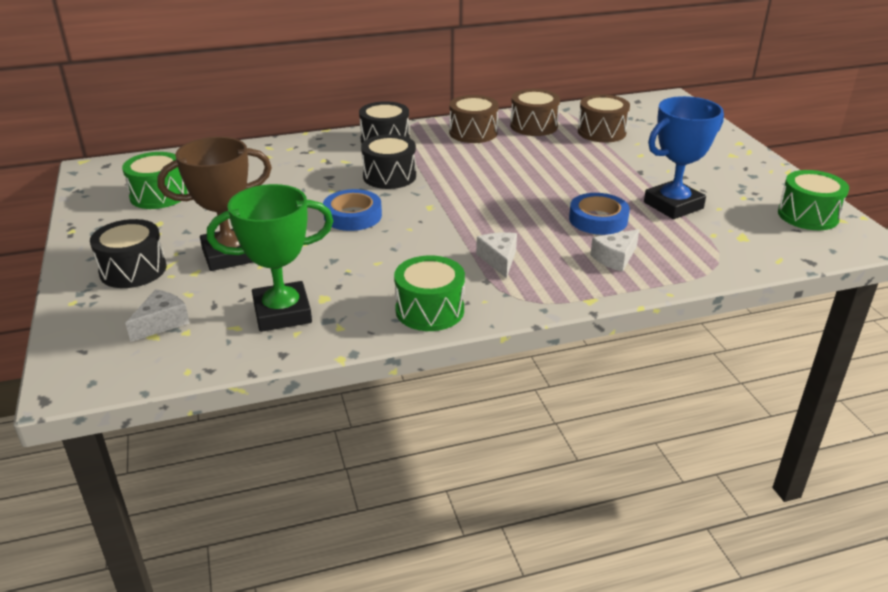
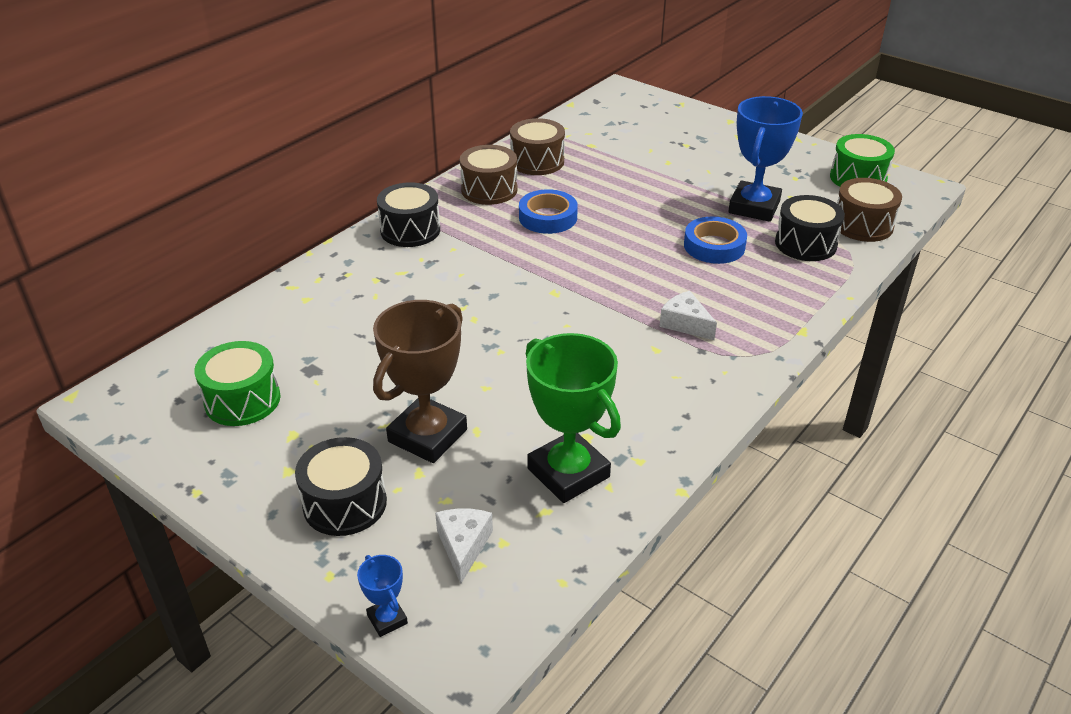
camera: 35 degrees left, 5 degrees up
green trophy [207,184,333,332] -> green trophy turned 75 degrees counterclockwise [526,333,621,503]
blue tape [323,189,382,231] -> blue tape moved to [519,189,578,234]
black drum [361,134,416,189] -> black drum moved to [775,195,845,261]
green drum [394,255,465,331] -> none
brown drum [578,94,630,142] -> brown drum moved to [837,178,902,242]
white cheese [590,229,639,272] -> none
none -> blue trophy [357,555,408,637]

